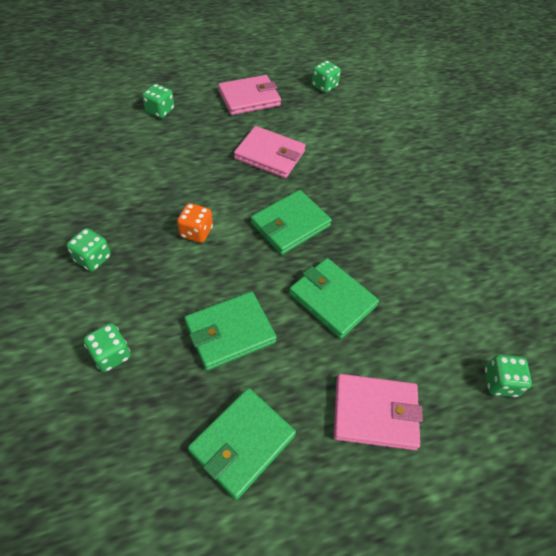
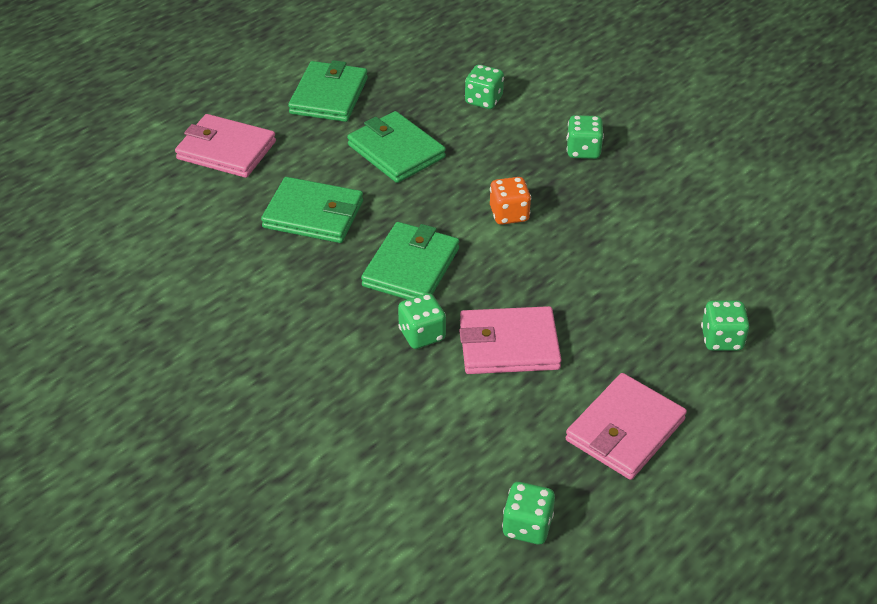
camera: 155 degrees right, 10 degrees down
green wallet [184,292,277,371] -> green wallet turned 75 degrees counterclockwise [347,111,446,183]
pink wallet [334,374,423,450] -> pink wallet turned 45 degrees clockwise [175,114,276,178]
green dice [485,355,532,397] -> green dice moved to [398,293,446,349]

